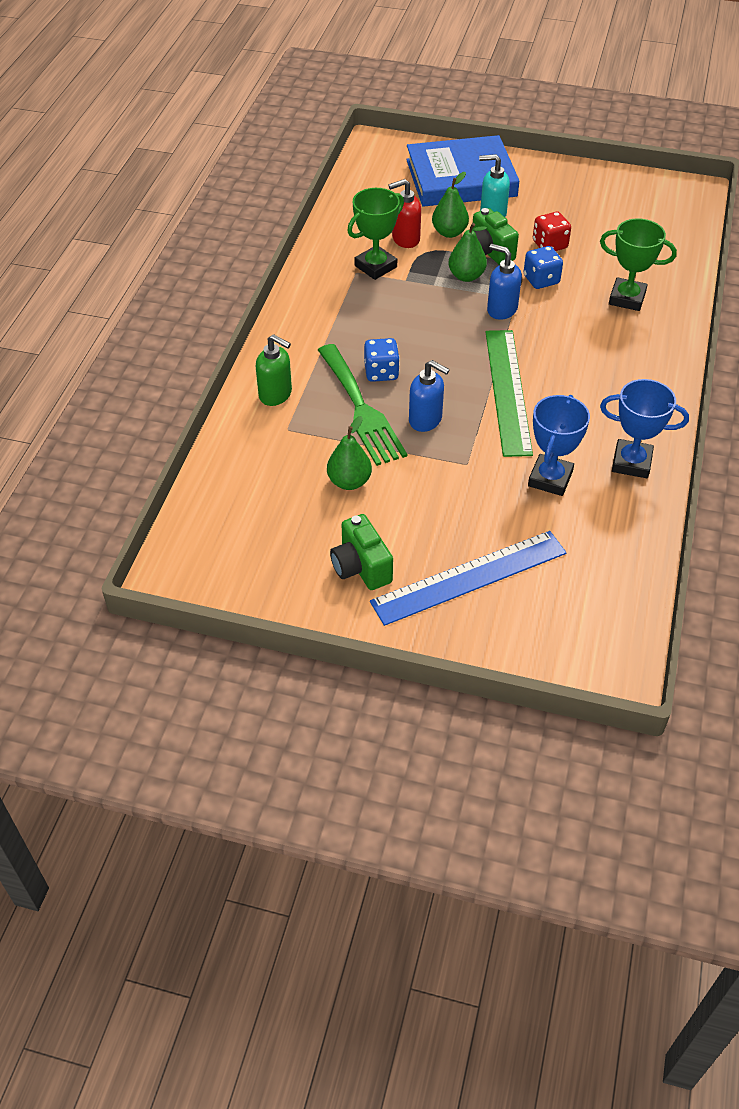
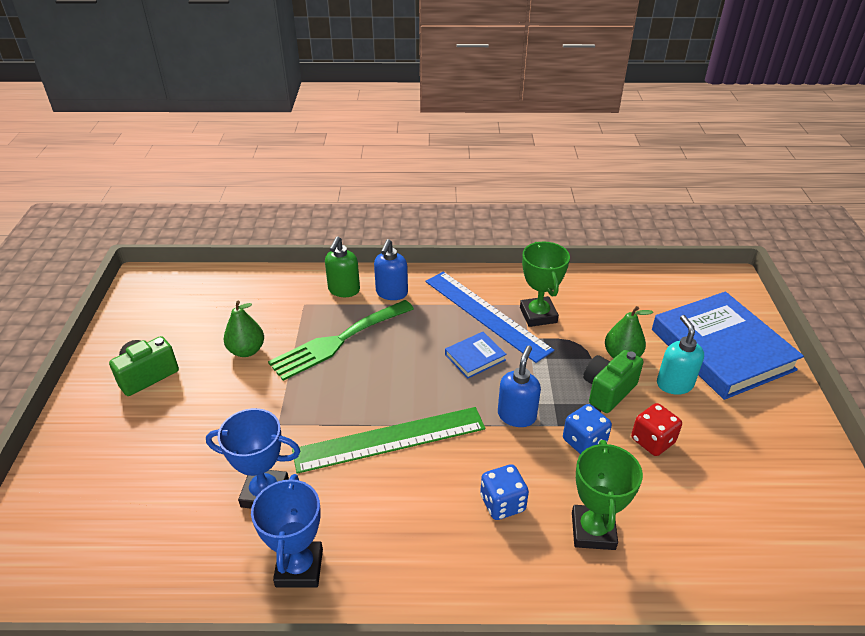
camera: 75 degrees right, 10 degrees down
green trophy [347,188,404,280] -> green trophy turned 45 degrees clockwise [520,242,570,327]
blue dice [364,338,400,382] -> blue dice moved to [480,464,529,520]
blue ruler [370,531,566,626] -> blue ruler moved to [426,272,554,363]
red soap dispenser [389,179,421,248] -> none
blue soap dispenser [409,360,450,432] -> blue soap dispenser moved to [374,239,408,300]
green pear [448,223,487,282] -> none
none -> blue book [445,332,507,379]

